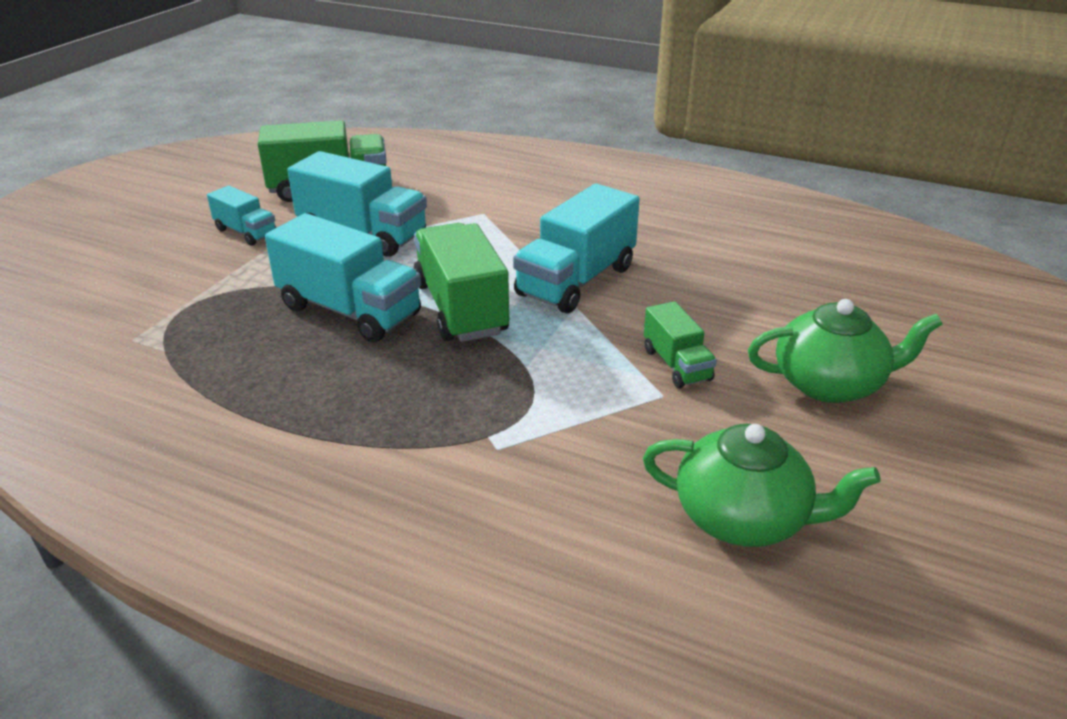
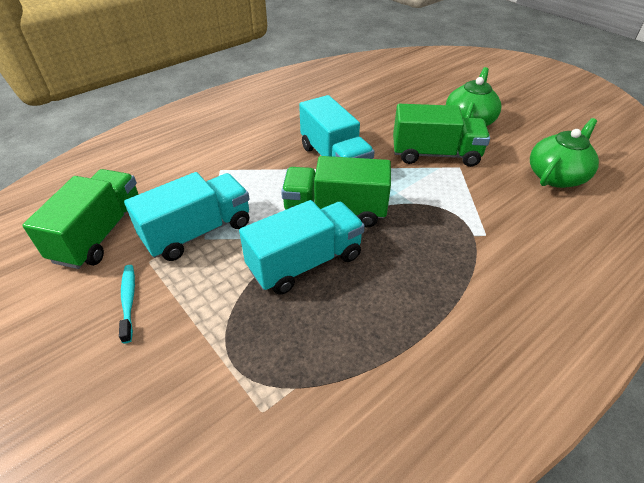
camera: 65 degrees left, 10 degrees up
turquoise truck [207,186,276,246] -> turquoise toothbrush [119,265,135,343]
green truck [644,301,717,388] -> green truck [393,104,490,167], size x1.83

